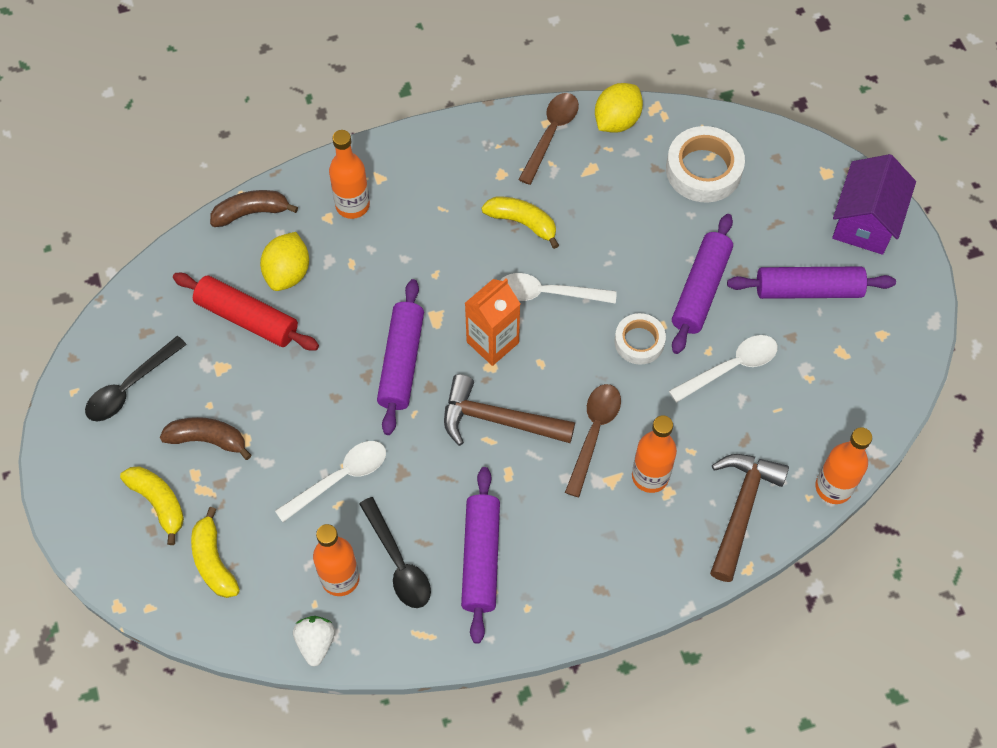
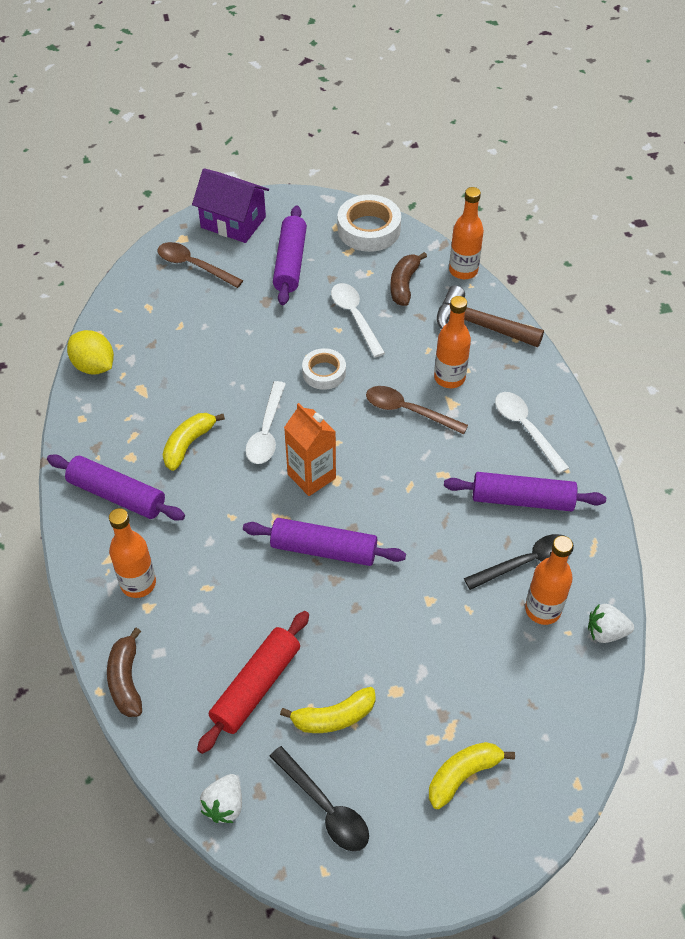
camera: 85 degrees left, 10 degrees down
brown banana [160,417,252,460] -> brown banana moved to [390,252,427,306]
yellow banana [191,507,240,598] -> yellow banana moved to [280,687,376,733]
yellow lemon [260,232,309,291] -> none
white spoon [275,441,386,522] -> white spoon moved to [495,392,569,474]
brown hammer [444,374,575,446] -> none
brown spoon [518,93,579,185] -> brown spoon moved to [158,242,243,288]
white tape [666,126,745,203] -> white tape moved to [338,194,401,252]
purple rolling pin [672,214,733,354] -> purple rolling pin moved to [47,454,185,521]
none -> white strawberry [200,774,242,823]

